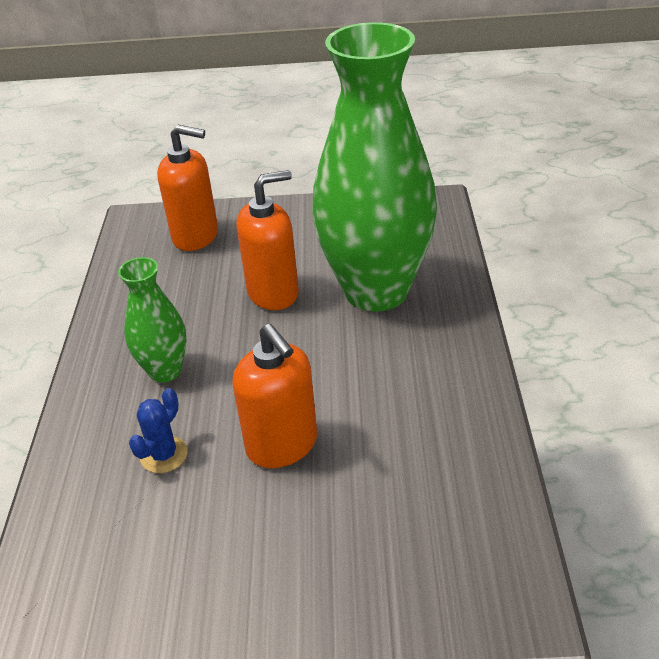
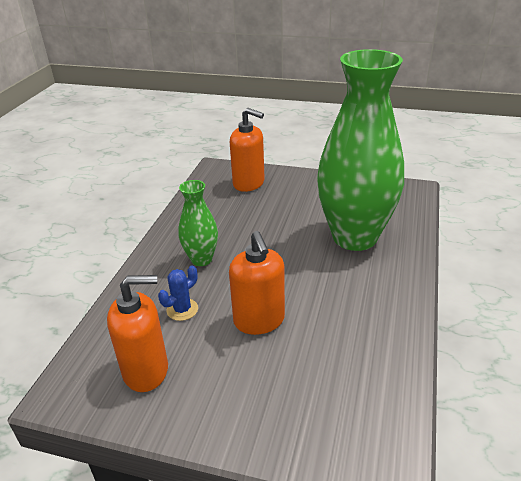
camera: 15 degrees right, 5 degrees down
orange soap dispenser [236,170,299,310] -> orange soap dispenser moved to [107,275,168,392]

